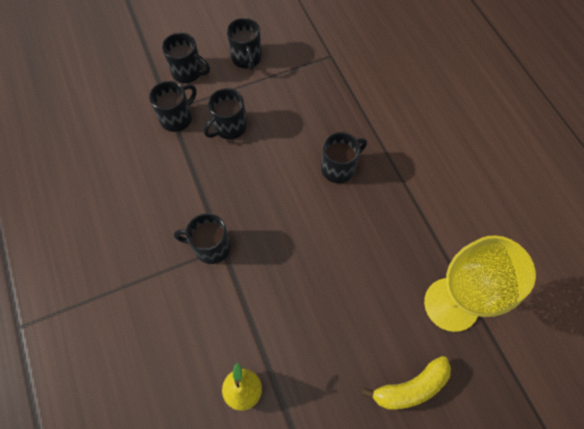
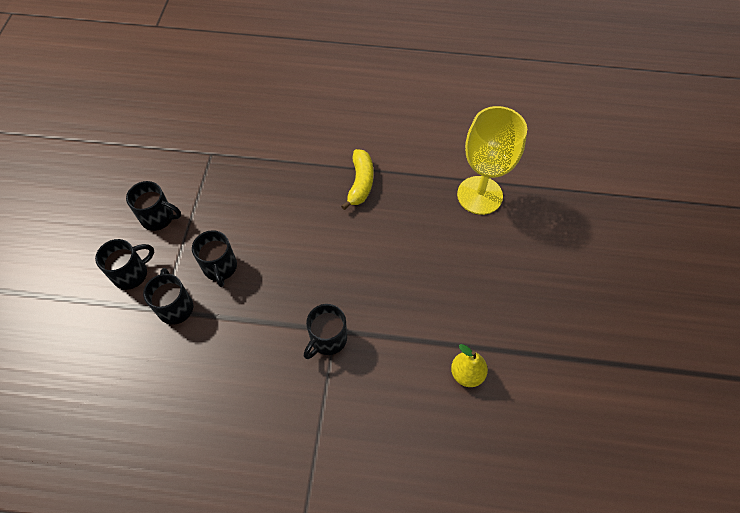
camera: 60 degrees left, 5 degrees down
black mug [321,132,367,183] -> none
yellow banana [362,356,451,409] -> yellow banana moved to [341,149,373,210]

